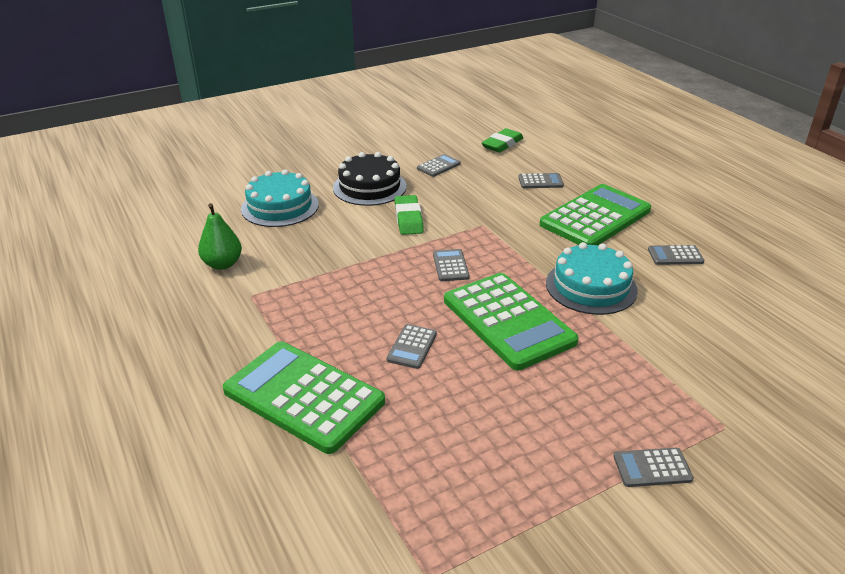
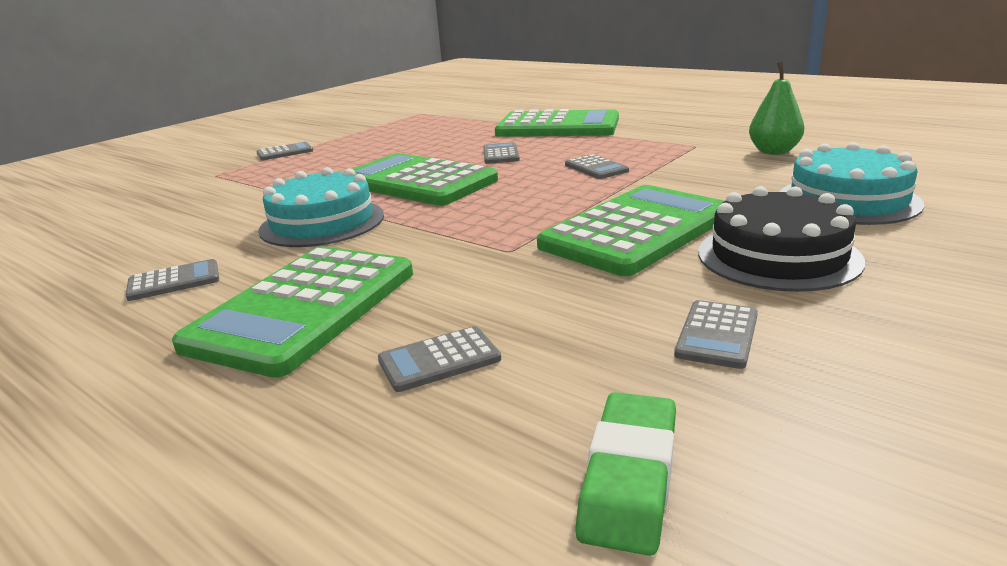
camera: 160 degrees right, 10 degrees down
green eraser [395,195,424,235] -> green calculator [537,185,724,276]
grey calculator [433,249,470,281] -> grey calculator moved to [565,154,629,179]

